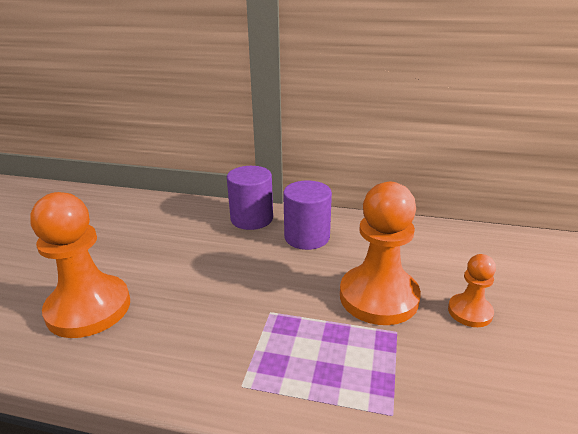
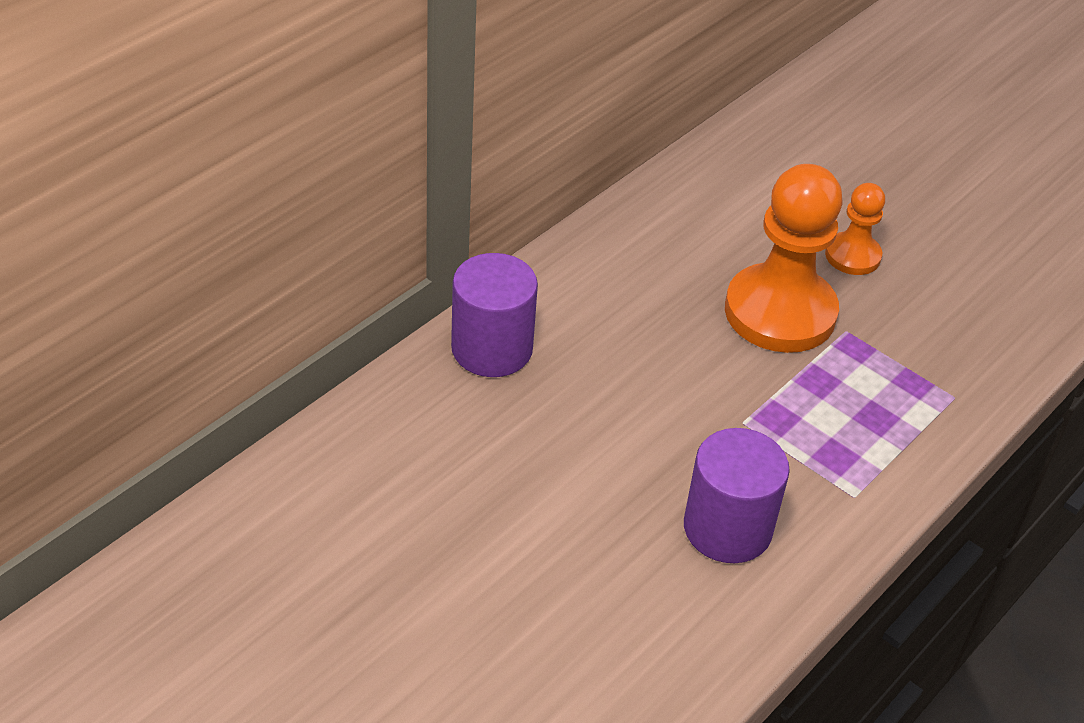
camera: 65 degrees left, 15 degrees up
orange pawn [30,192,130,338] -> none
purple cylinder [283,180,332,250] -> purple cylinder moved to [684,428,790,563]

